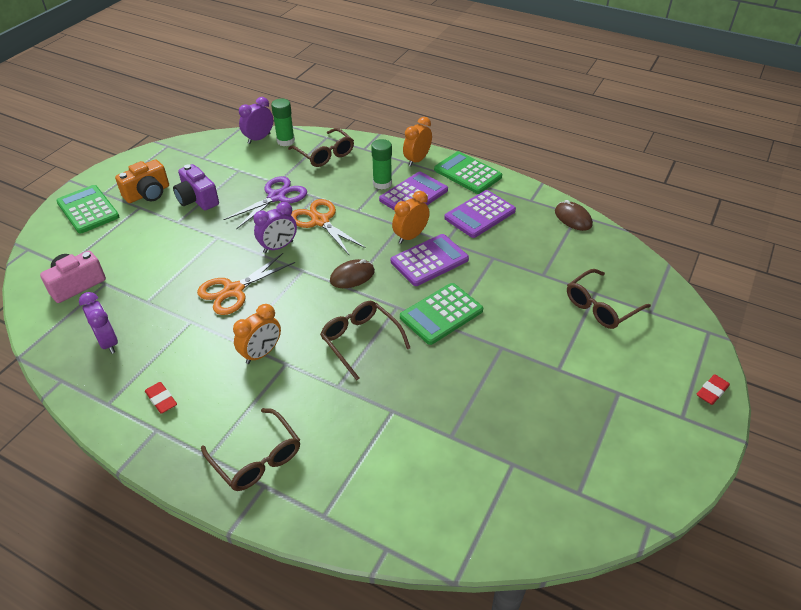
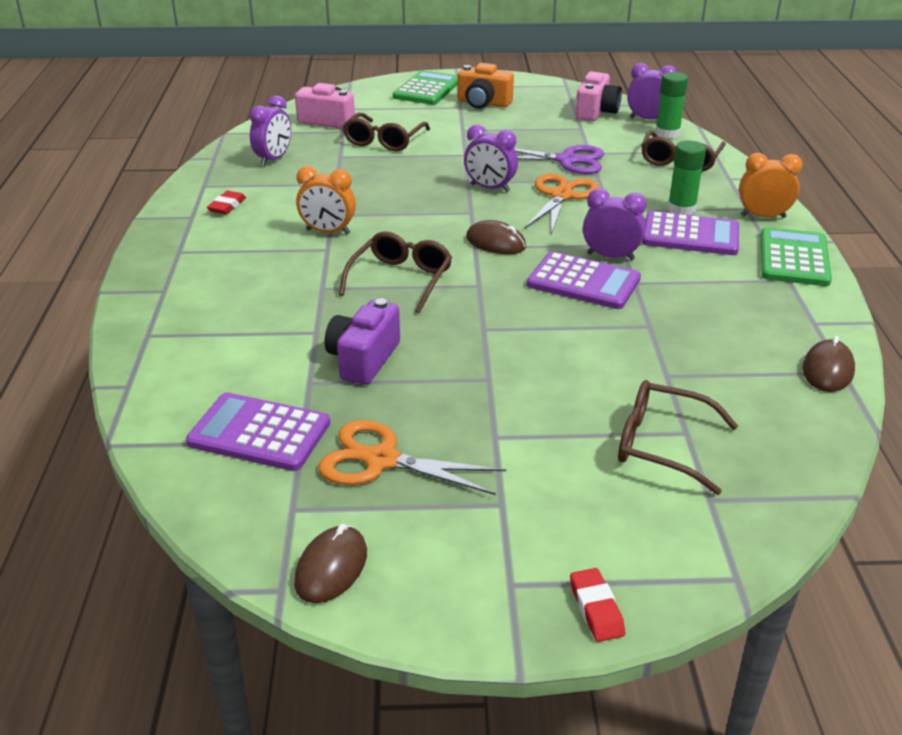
camera: 60 degrees right, 10 degrees down
purple camera [173,164,219,210] -> purple camera moved to [325,298,400,385]
orange scissors [197,253,295,315] -> orange scissors moved to [318,420,506,495]
brown glasses [201,408,300,491] -> brown glasses moved to [343,113,430,151]
orange clock [392,191,430,244] -> purple clock [583,188,646,260]
green calculator [400,283,483,345] -> none
purple calculator [444,190,516,238] -> purple calculator moved to [186,392,330,471]
red eraser [696,374,730,405] -> red eraser turned 60 degrees clockwise [570,568,625,642]
none -> brown mouse [294,524,367,603]
none -> pink camera [575,71,622,121]

